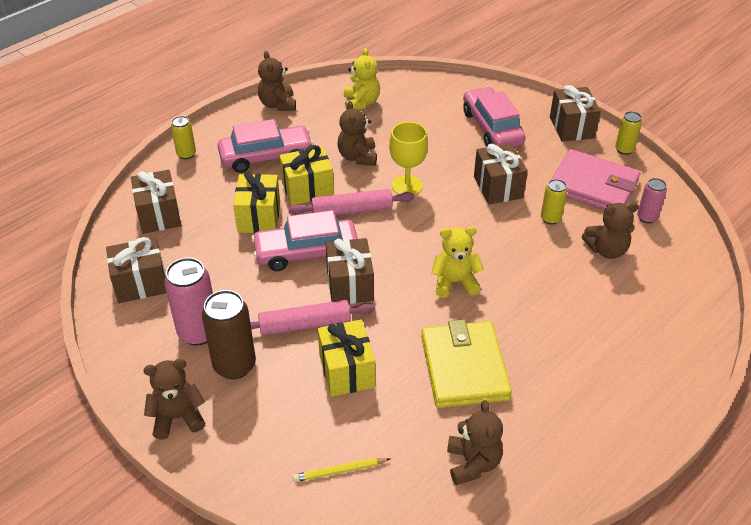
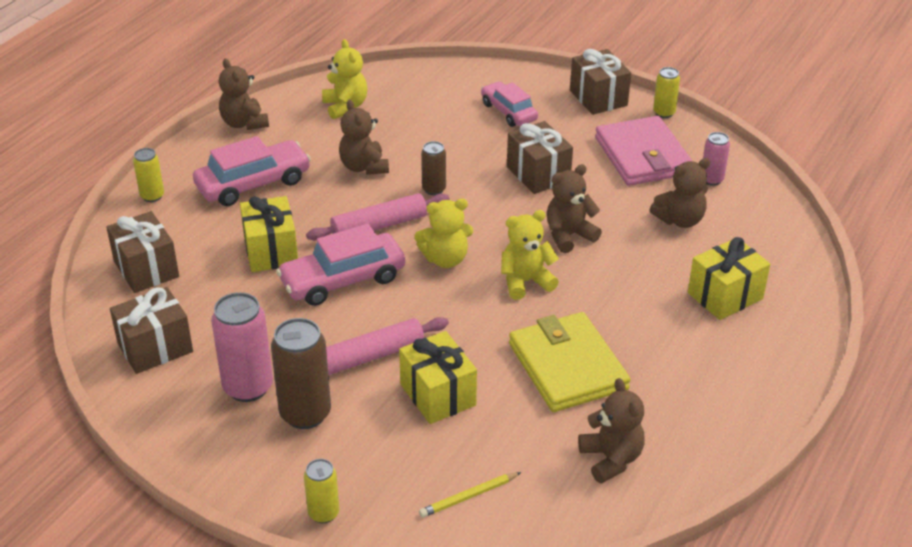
camera: 15 degrees left, 5 degrees down
brown teddy bear [143,359,205,439] -> brown teddy bear moved to [547,164,602,253]
yellow gift [279,145,334,206] -> yellow gift moved to [688,237,770,320]
brown gift [325,238,374,304] -> none
yellow goblet [389,122,428,195] -> brown can [421,141,446,195]
pink car [463,87,526,147] -> pink car [481,82,538,127], size x0.66
yellow can [541,179,567,225] -> yellow can moved to [304,459,339,523]
pink wallet [551,149,640,210] -> pink wallet turned 60 degrees clockwise [595,116,692,186]
none -> yellow teddy bear [414,199,473,268]

